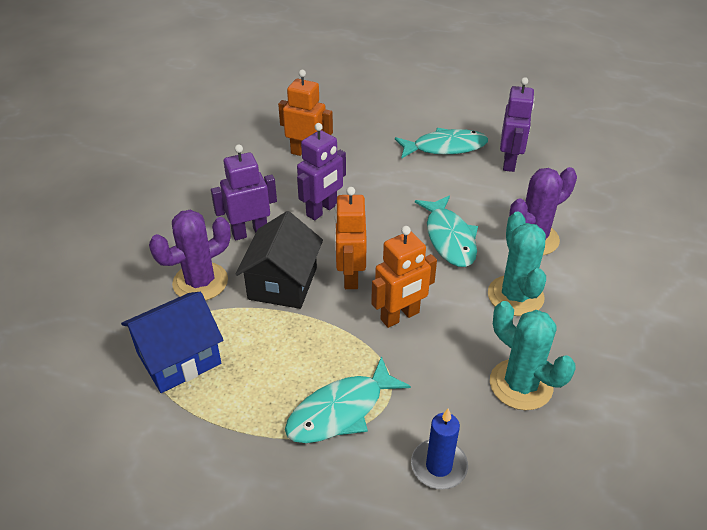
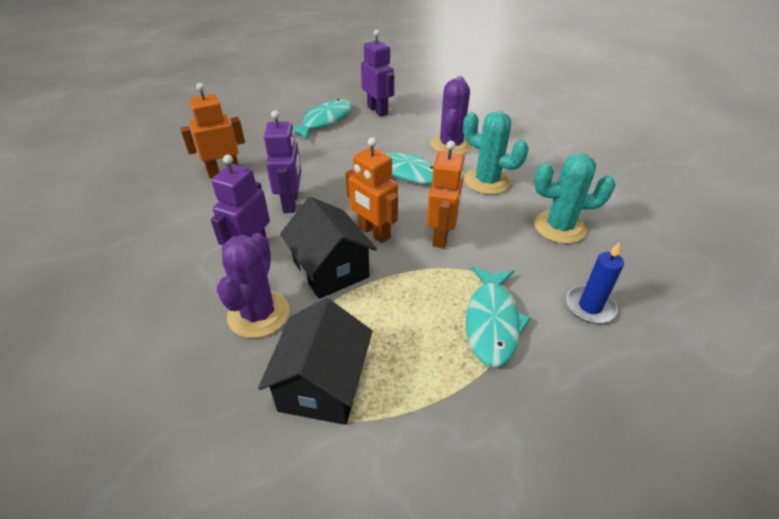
camera: 45 degrees left, 0 degrees up
blue house [121,292,223,393] -> black house [258,298,373,425]

